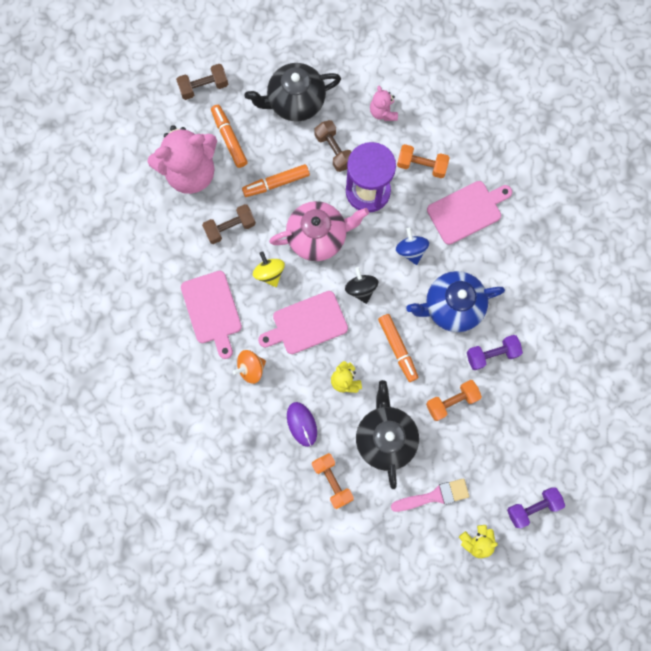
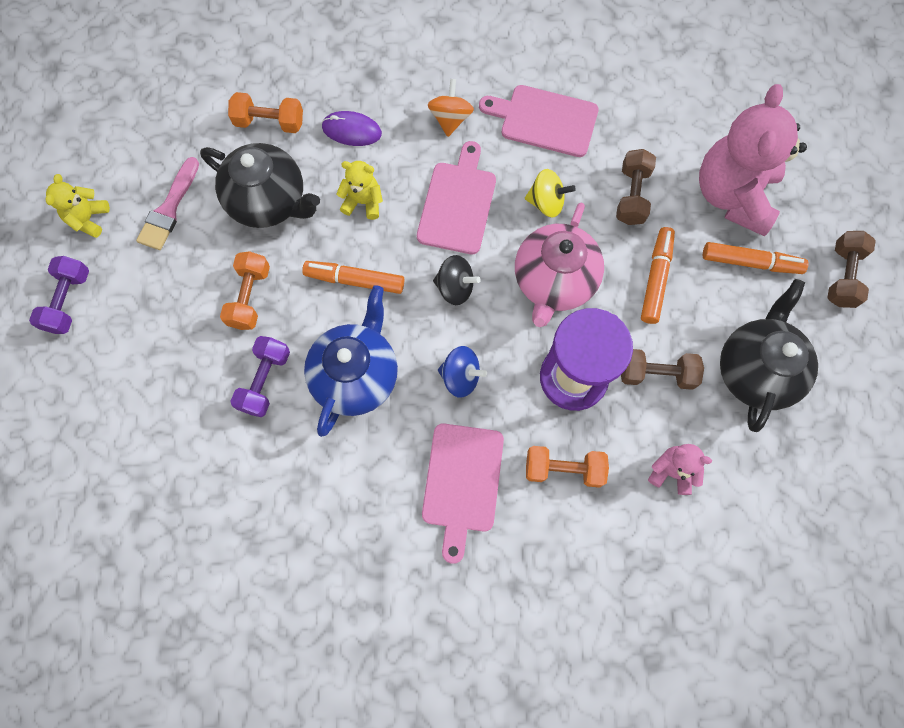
camera: 125 degrees right, 5 degrees down
orange dumbbell [397,144,450,178] -> orange dumbbell turned 45 degrees clockwise [526,446,609,488]

